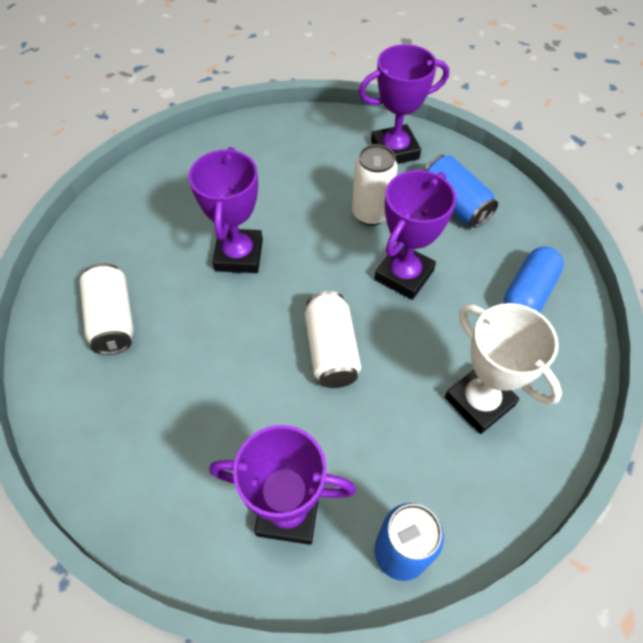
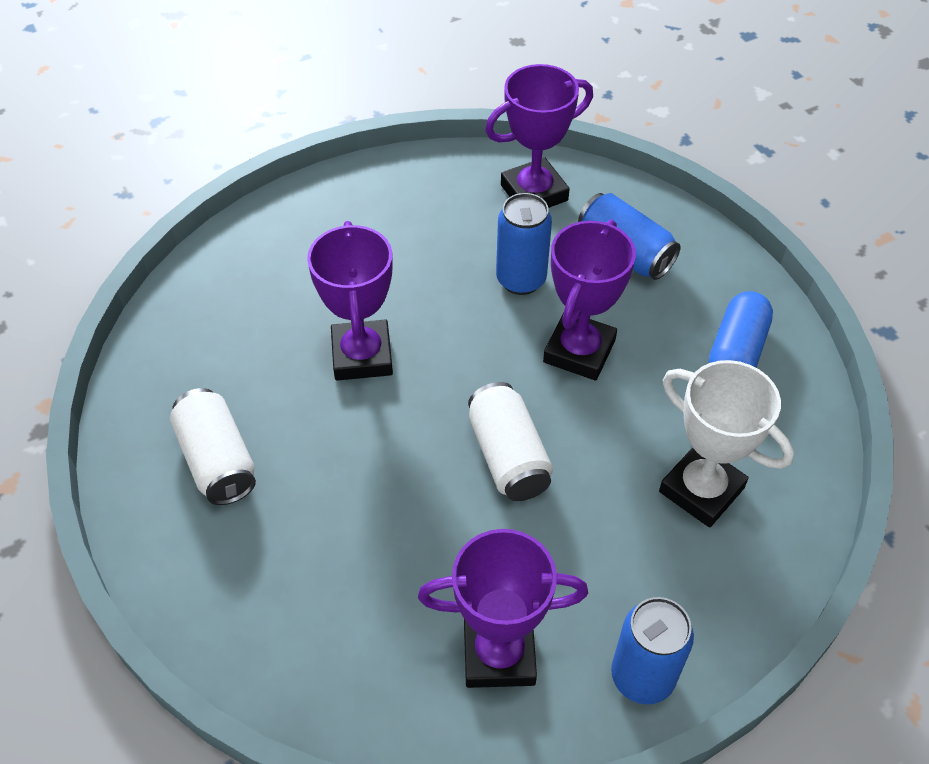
camera: 10 degrees left, 5 degrees down
white can [352,144,398,226] -> blue can [496,193,552,295]

